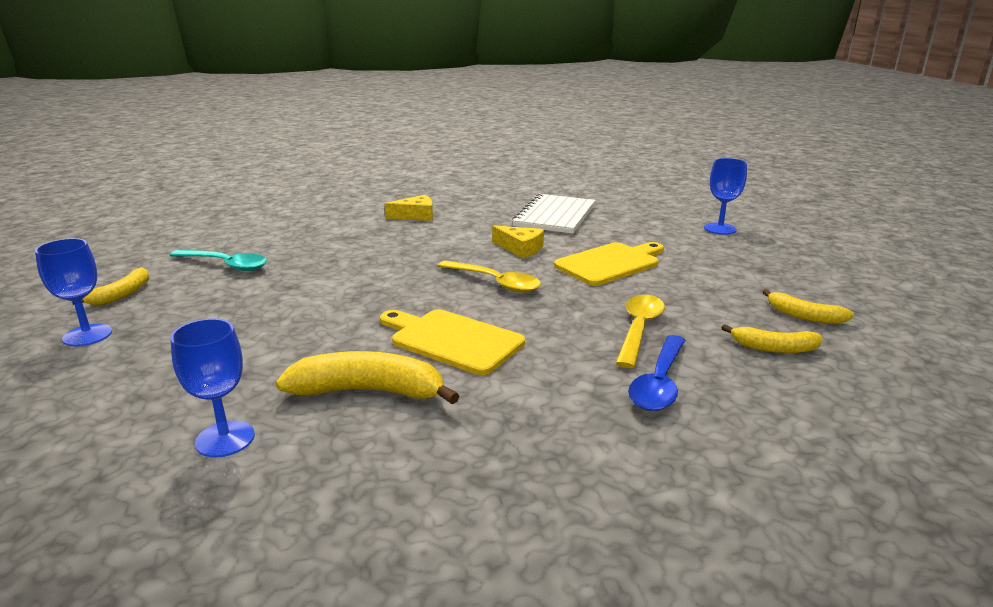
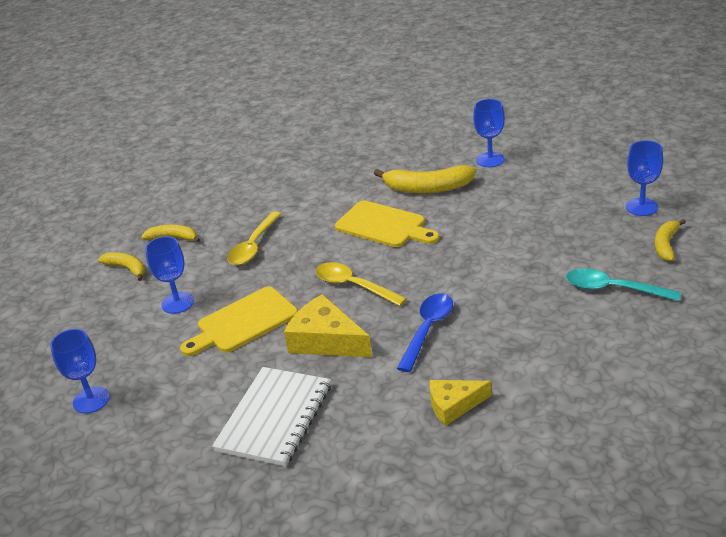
camera: 175 degrees left, 10 degrees up
yellow cheese [492,225,544,258] -> yellow cheese [284,294,372,357], size x1.54
blue spoon [628,335,685,411] -> blue spoon moved to [397,293,453,372]
none -> blue goblet [145,236,194,314]

